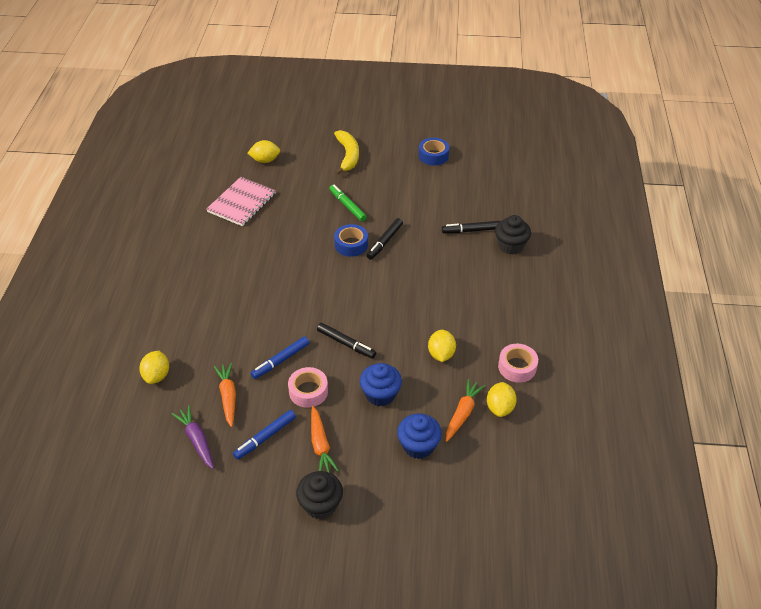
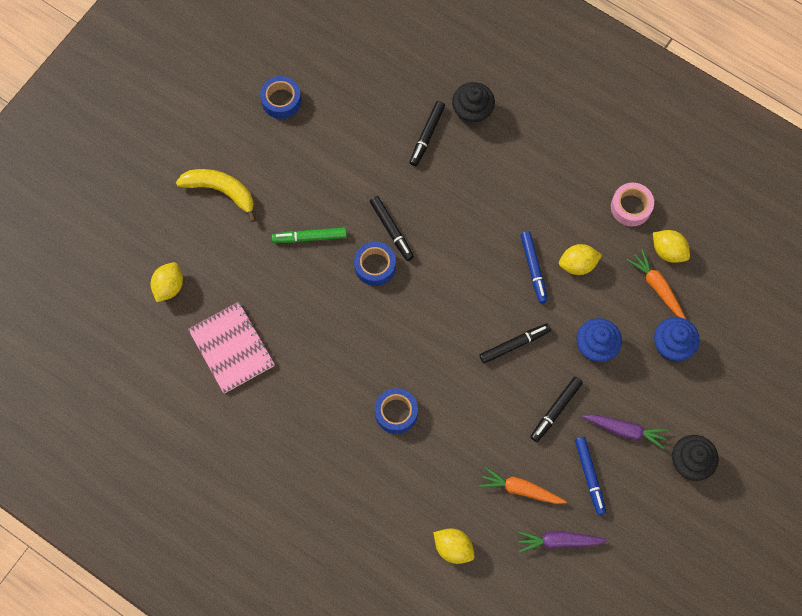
camera: 60 degrees left, 25 degrees up
blue marker [251,336,310,379] -> blue marker moved to [520,231,548,303]
pink tape [288,367,328,408] -> black marker [530,377,583,442]
orange carrot [311,406,339,473] -> purple carrot [582,414,669,449]
yellow lemon [428,330,456,362] -> yellow lemon turned 45 degrees counterclockwise [559,244,602,275]
none -> blue tape [375,388,418,434]

